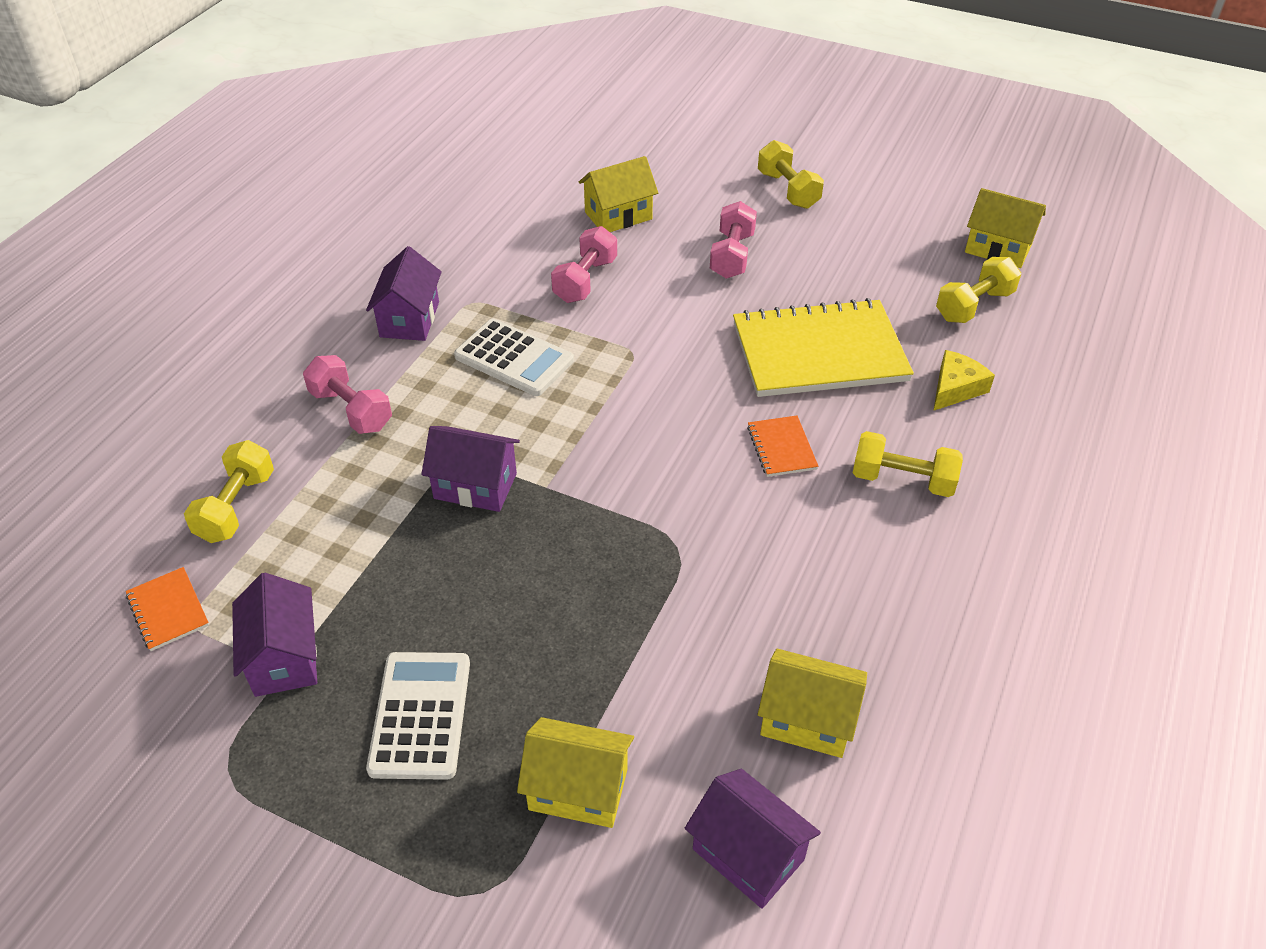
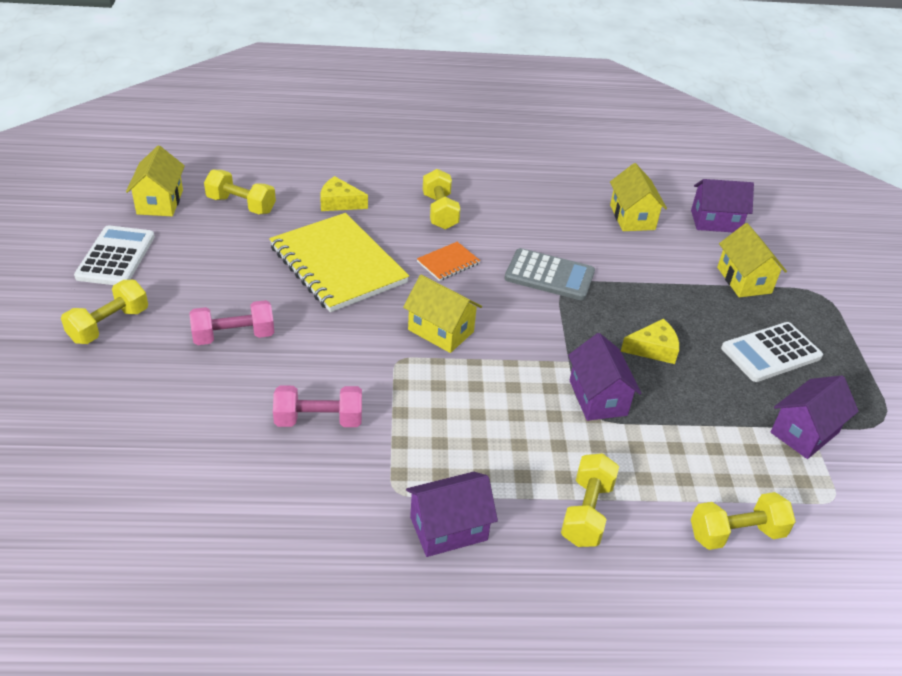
camera: 120 degrees left, 5 degrees down
orange notebook [126,567,209,651] -> none
pink dumbbell [303,355,392,434] -> yellow dumbbell [561,453,619,547]
white calculator [454,319,574,396] -> white calculator moved to [74,225,155,285]
yellow house [579,156,658,232] -> yellow house moved to [403,275,482,353]
purple house [685,769,821,909] -> purple house turned 75 degrees clockwise [691,179,754,232]
none -> grey calculator [504,248,595,301]
none -> yellow cheese [621,319,679,364]

